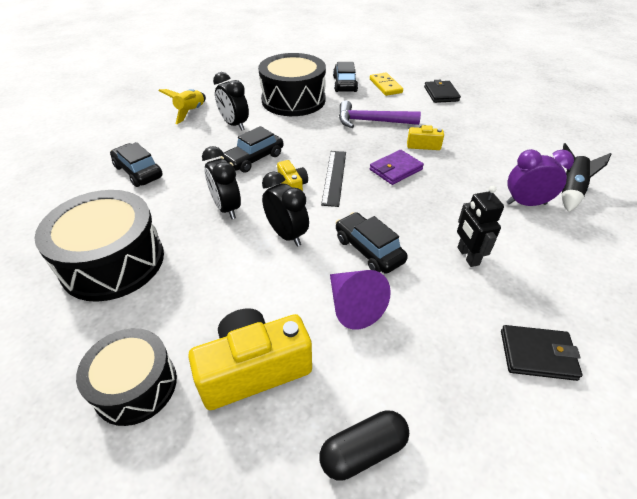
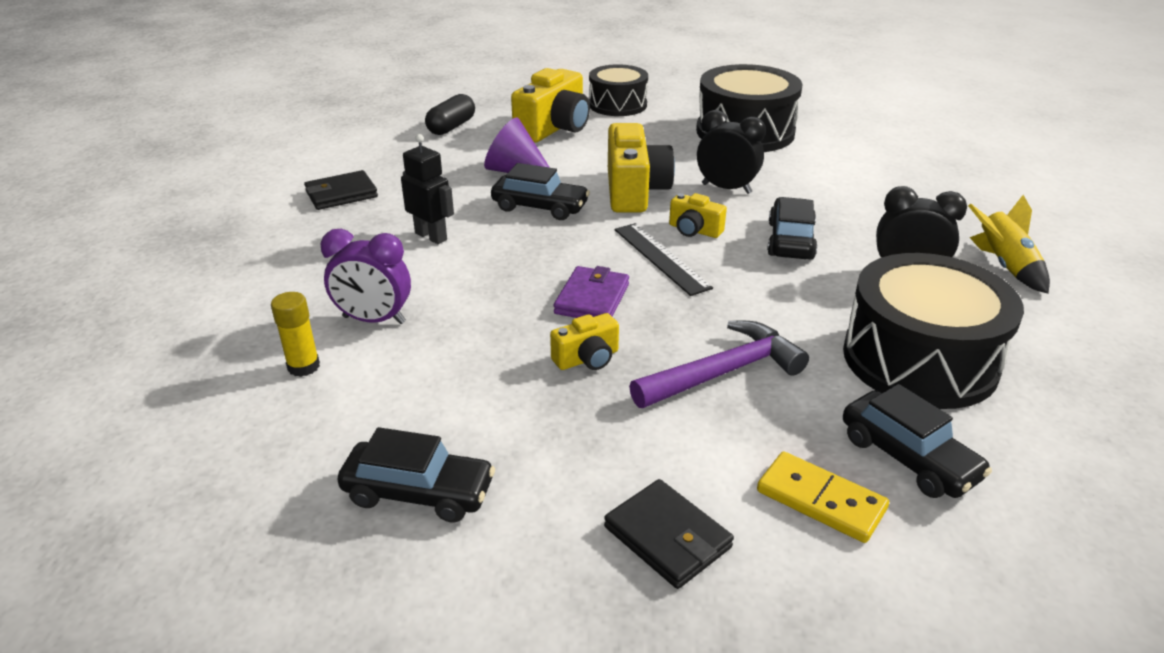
camera: 145 degrees right, 10 degrees down
black car [110,142,163,187] -> black car moved to [337,427,495,522]
black clock [262,171,309,246] -> yellow camera [608,123,675,212]
purple clock [506,149,574,206] -> purple clock turned 45 degrees clockwise [320,229,411,324]
black rocket [562,143,611,212] -> yellow glue stick [271,292,320,377]

